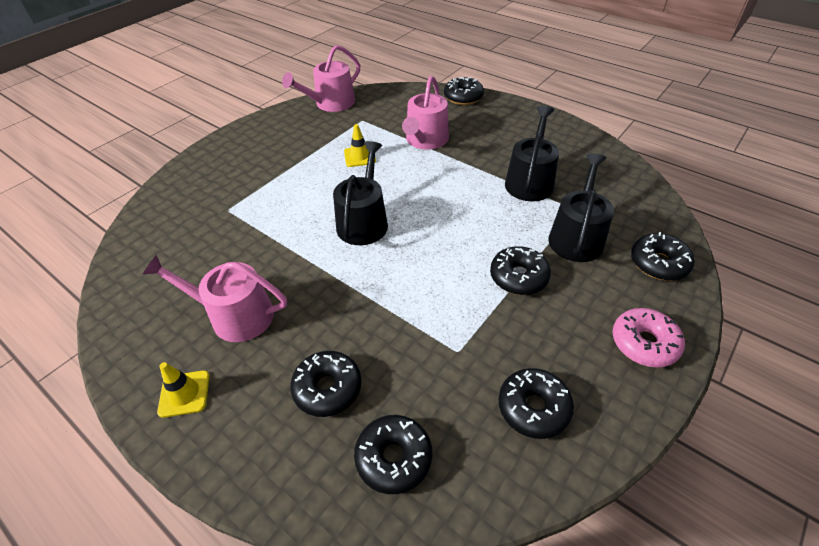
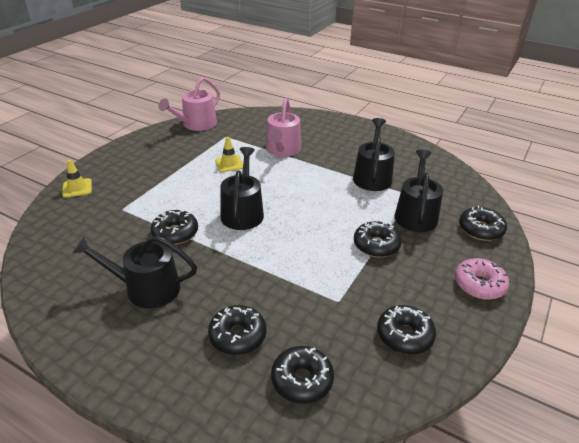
camera: 10 degrees left, 10 degrees down
pink watering can [143,255,287,342] -> black watering can [73,235,197,308]
yellow traffic cone [157,362,210,418] -> yellow traffic cone moved to [62,160,92,198]
black donut [444,77,484,105] -> black donut moved to [151,210,198,245]

